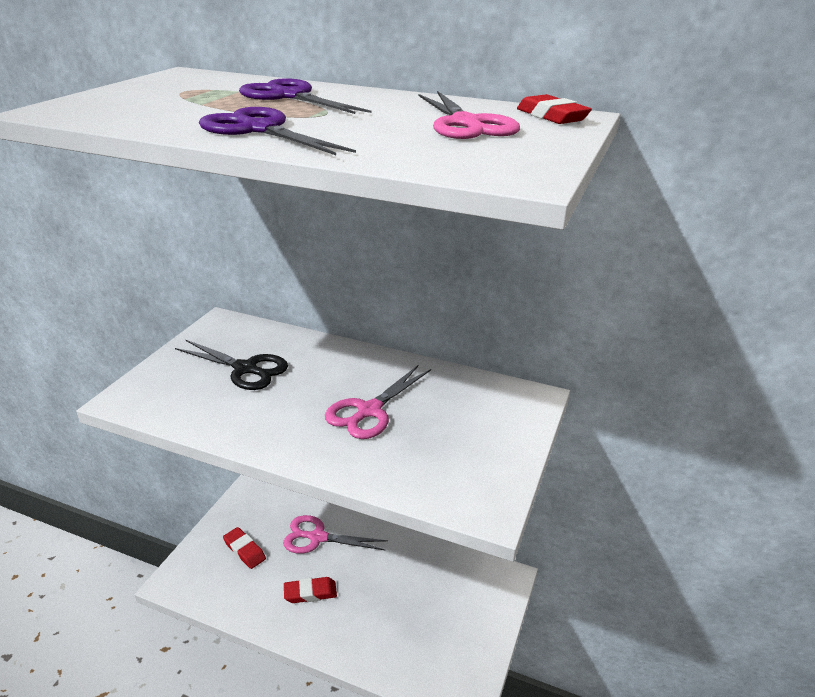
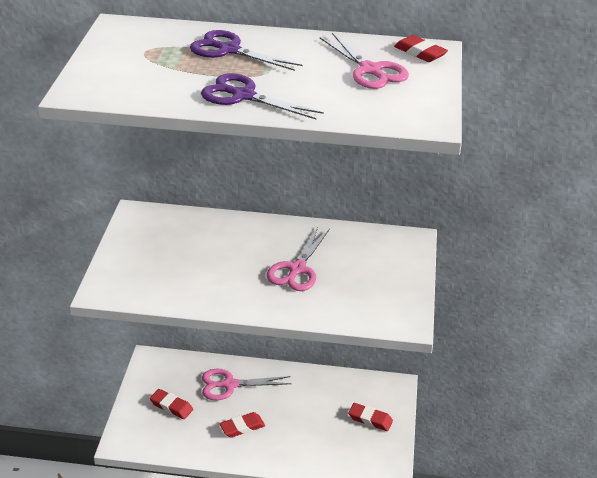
camera: 15 degrees left, 5 degrees up
black scissors [175,340,288,390] -> none
none -> red eraser [348,403,393,431]

